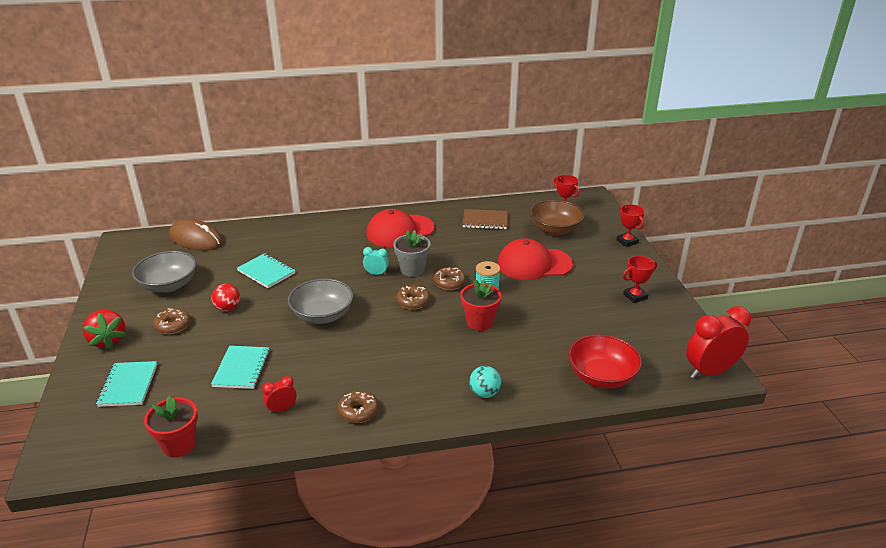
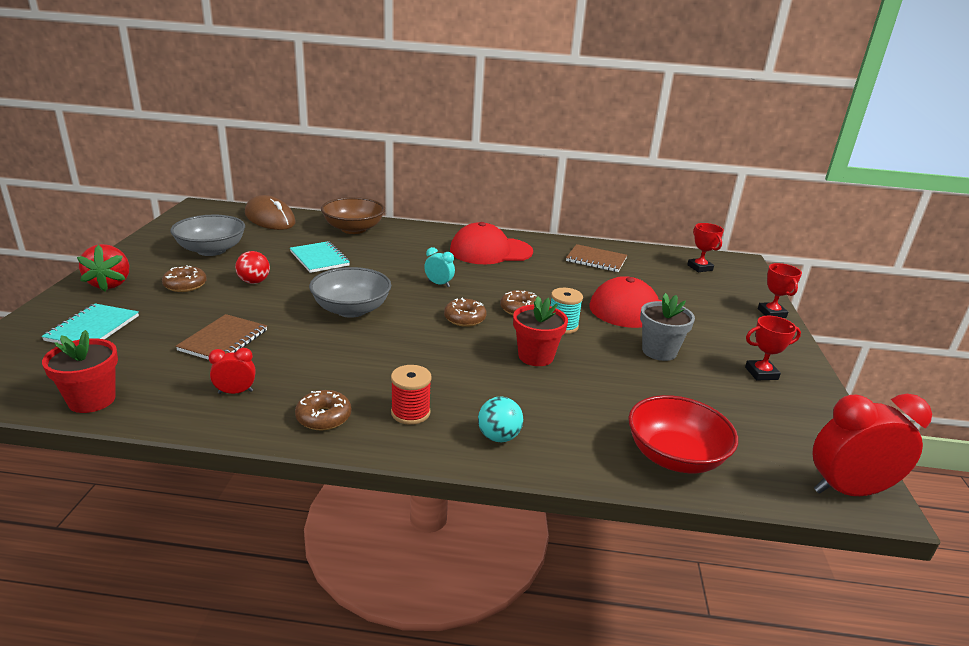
camera: 15 degrees right, 5 degrees down
turquoise notebook [211,346,270,389] -> brown notebook [176,314,267,360]
grey flower pot [393,230,431,277] -> grey flower pot moved to [640,293,695,361]
brown bowl [530,200,585,235] -> brown bowl moved to [321,197,385,234]
none -> red spool [391,365,432,425]

